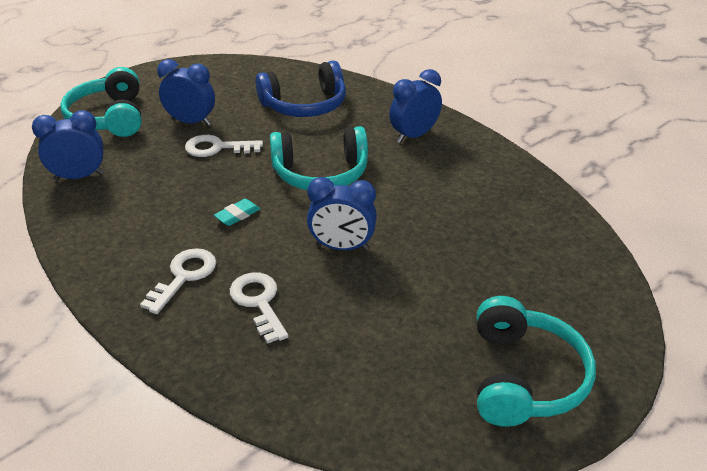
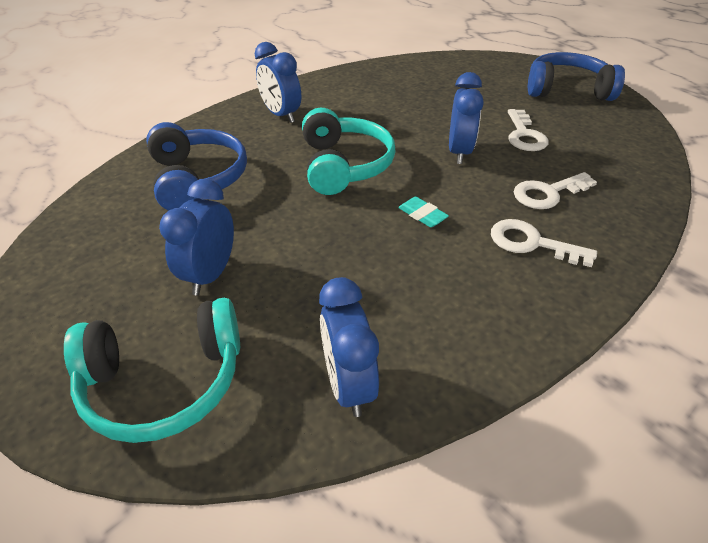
camera: 90 degrees left, 5 degrees up
white key [185,135,263,157] -> white key moved to [508,109,549,151]
turquoise headphones [477,296,596,427] -> blue headphones [528,52,625,101]

